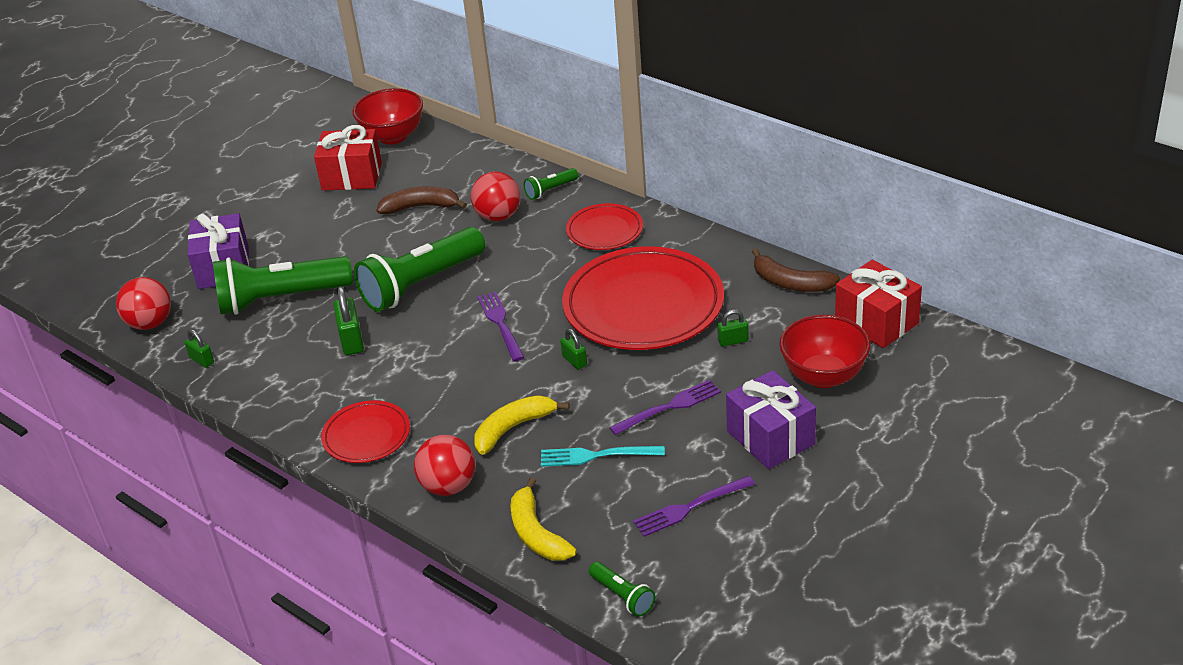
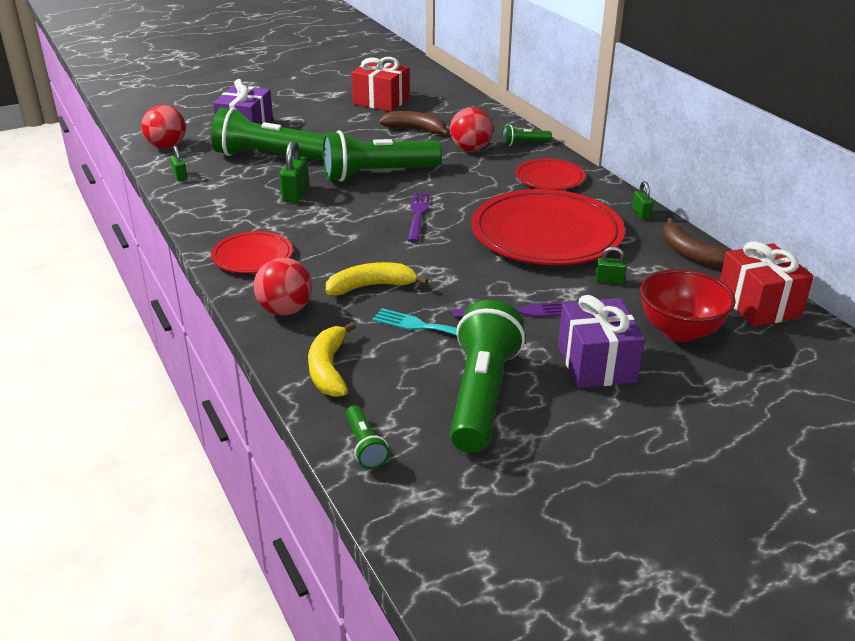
camera: 20 degrees right, 5 degrees down
red bowl [352,88,423,145] -> none
green padlock [560,329,587,370] -> green padlock moved to [632,181,653,219]
purple fork [633,476,755,537] -> green flashlight [450,300,525,453]

